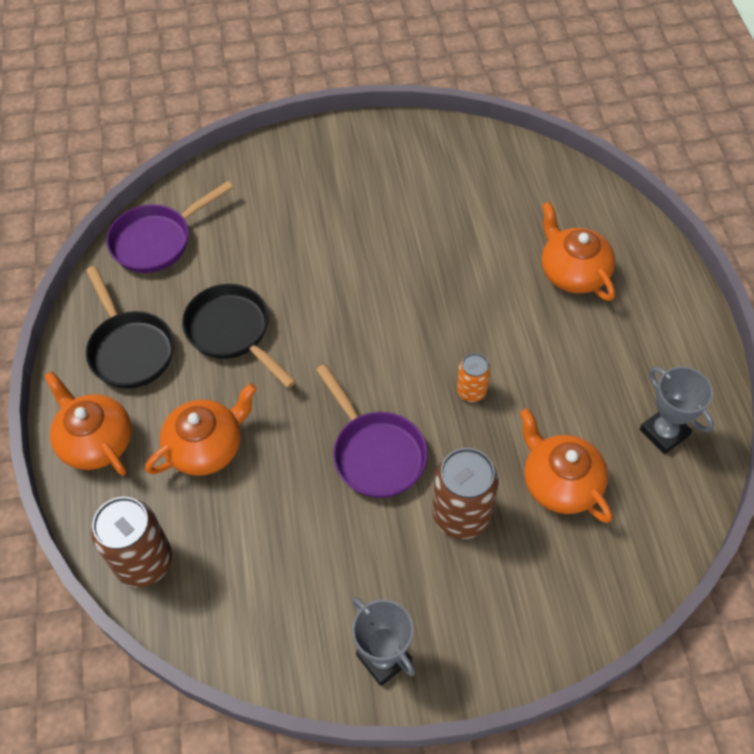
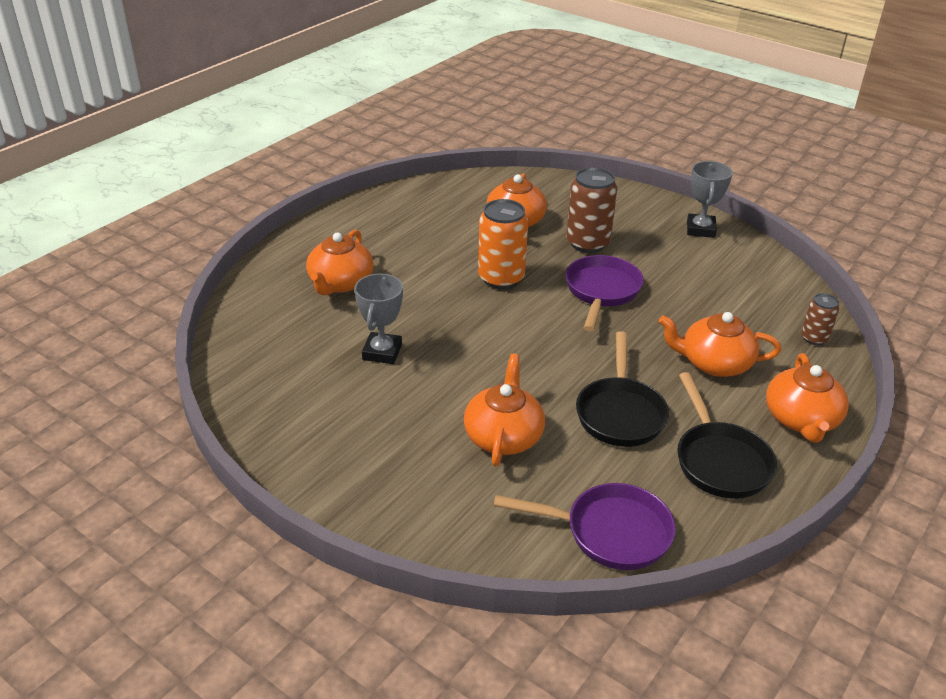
camera: 135 degrees left, 20 degrees down
black pan [86,266,174,389] -> black pan turned 150 degrees clockwise [677,372,777,499]
brown can [91,497,172,587] -> brown can [801,293,839,345], size x0.55
orange can [457,353,491,402] -> orange can [478,199,528,289], size x1.81
grey trophy [640,366,714,454] -> grey trophy moved to [354,274,403,364]
none -> orange teapot [464,354,545,467]

